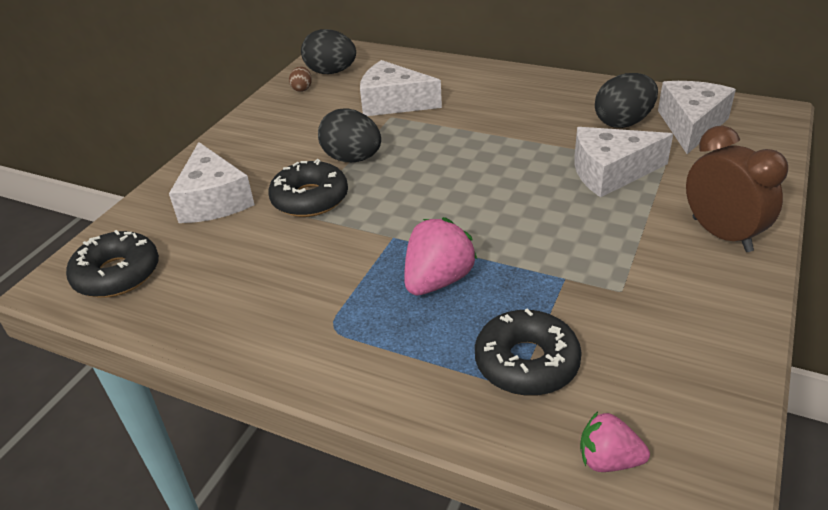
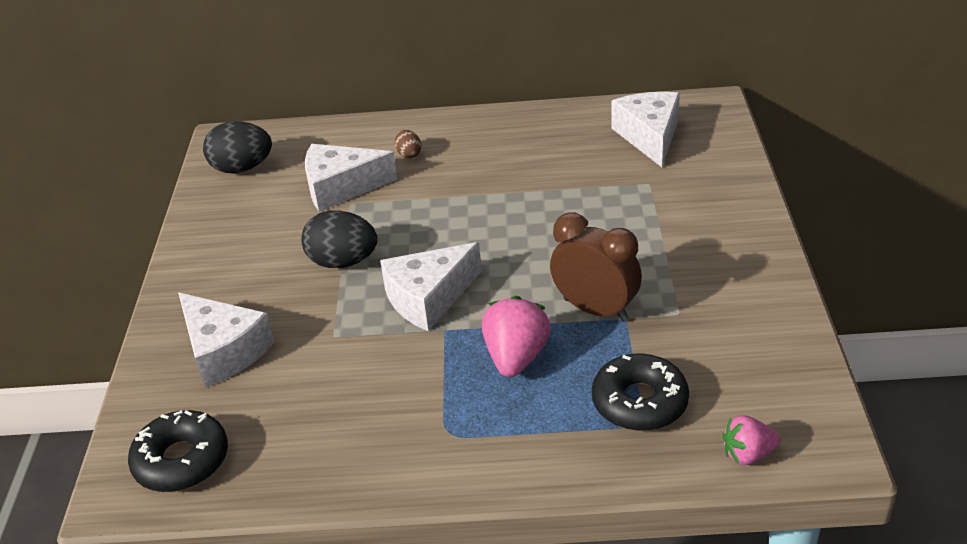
camera: 25 degrees left, 0 degrees up
black donut [269,159,348,217] -> none
brown egg [289,66,312,92] -> brown egg moved to [395,130,422,158]
white cheese [574,127,673,197] -> white cheese moved to [380,242,482,331]
black egg [595,73,658,128] -> none
brown clock [686,125,788,252] -> brown clock moved to [550,212,642,322]

